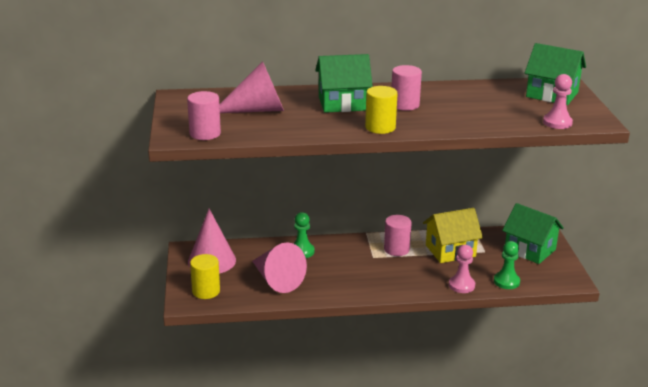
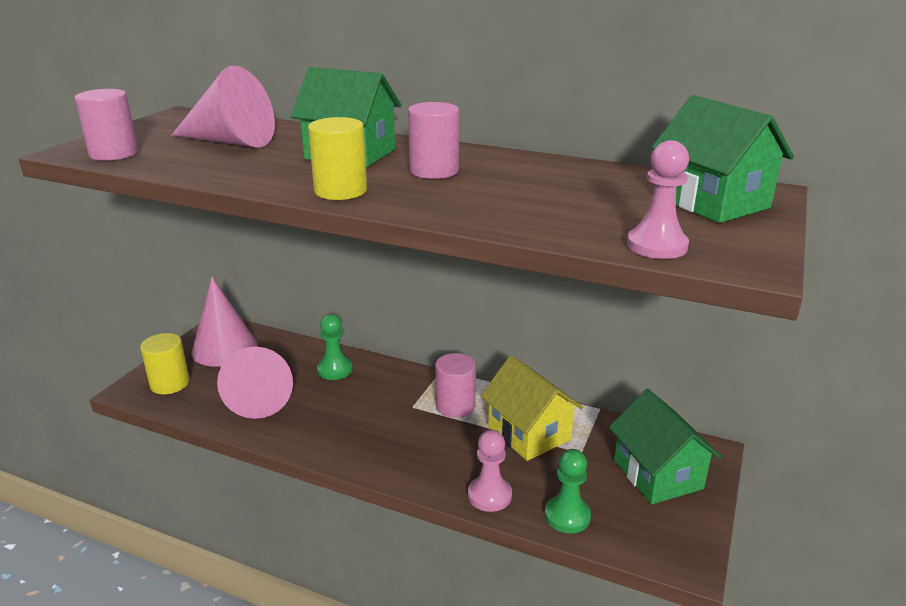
camera: 30 degrees right, 0 degrees up
yellow house [423,208,483,263] -> yellow house turned 45 degrees clockwise [481,355,583,461]

